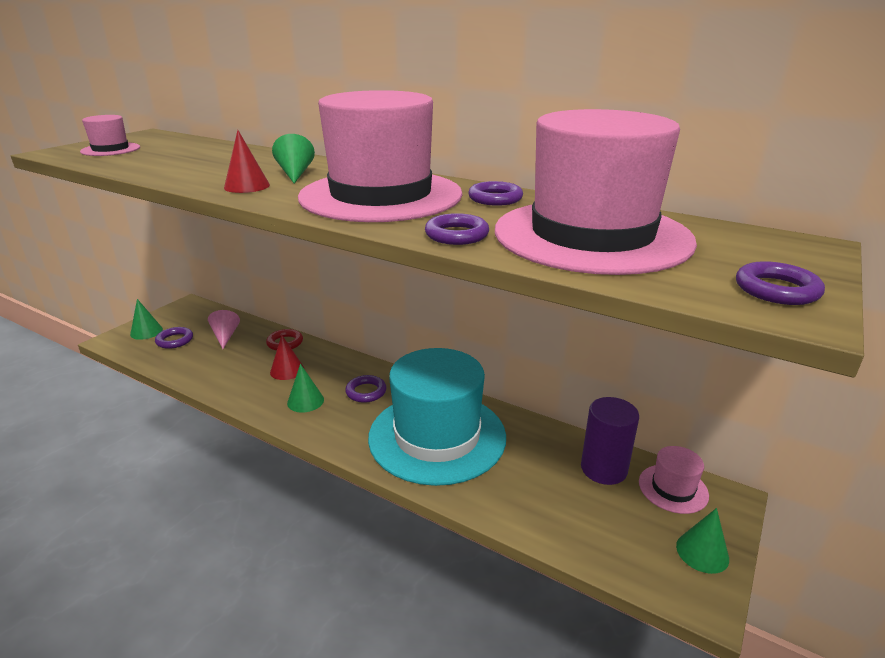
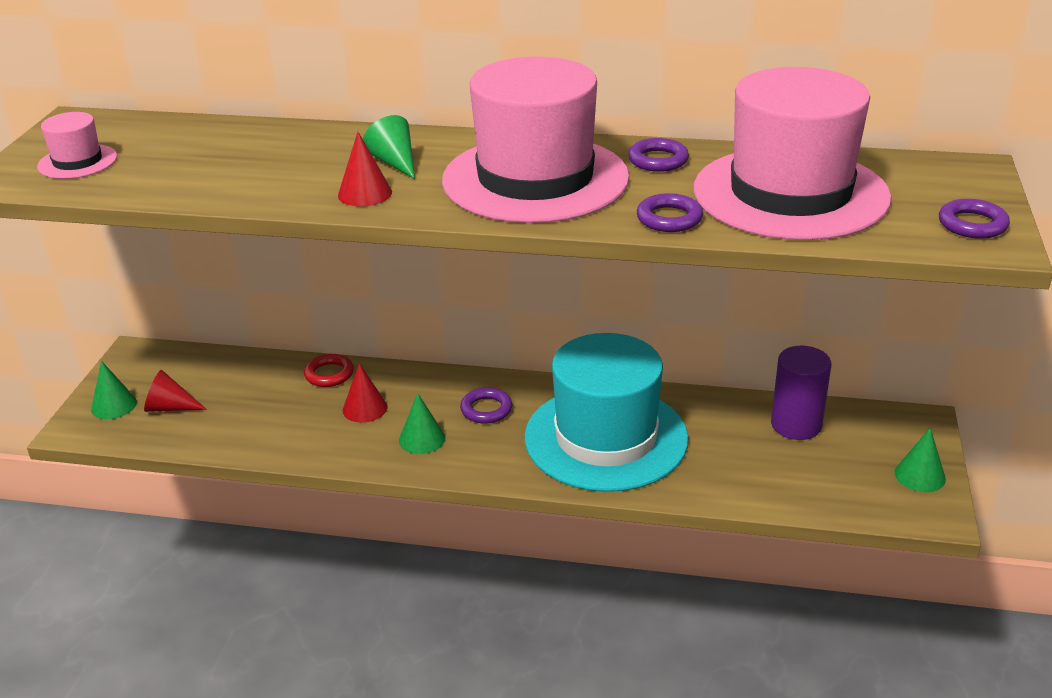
camera: 20 degrees left, 5 degrees up
purple ring [155,327,193,349] -> red cone [144,370,207,412]
pink cone [208,310,240,349] -> none
pink hat [639,446,709,514] -> none

